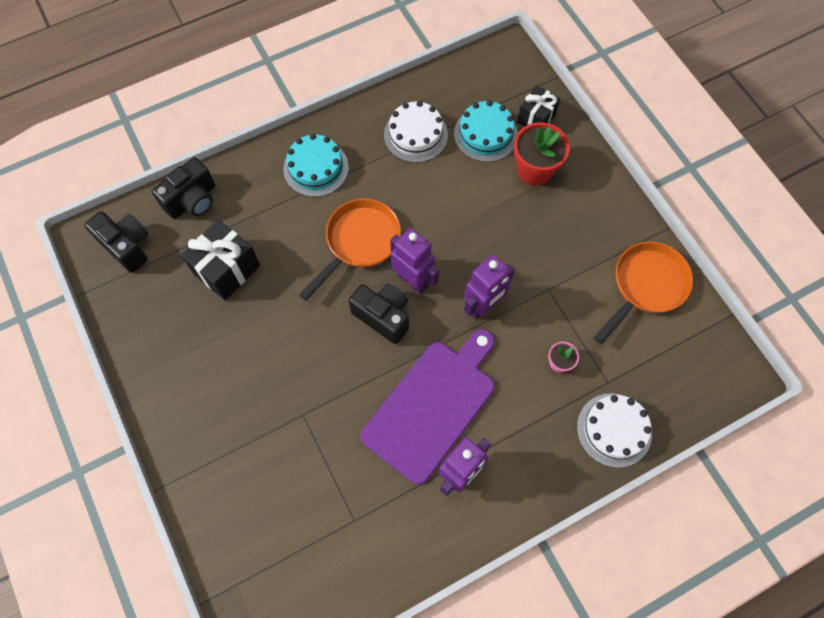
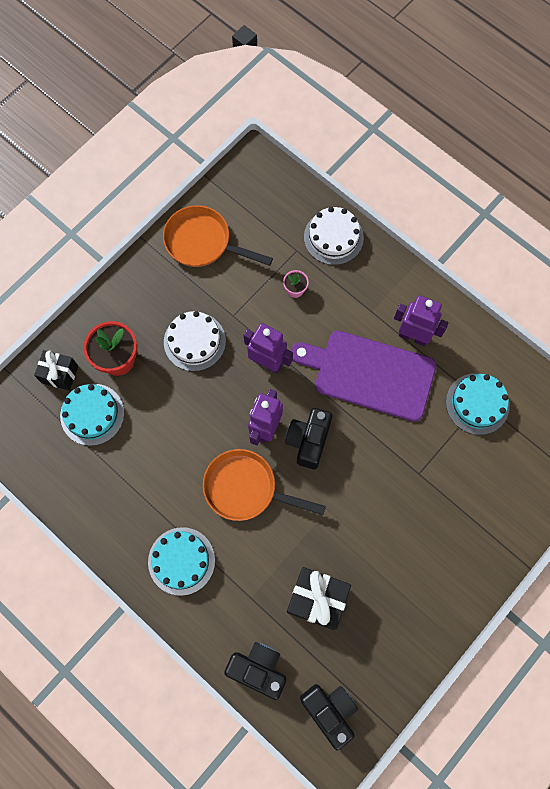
camera: 110 degrees left, 5 degrees up
black camera [84,211,148,273] -> black camera turned 120 degrees clockwise [300,684,358,750]
white cake [384,101,448,163] -> white cake moved to [164,311,226,371]
none -> turquoise cake [446,373,510,435]

